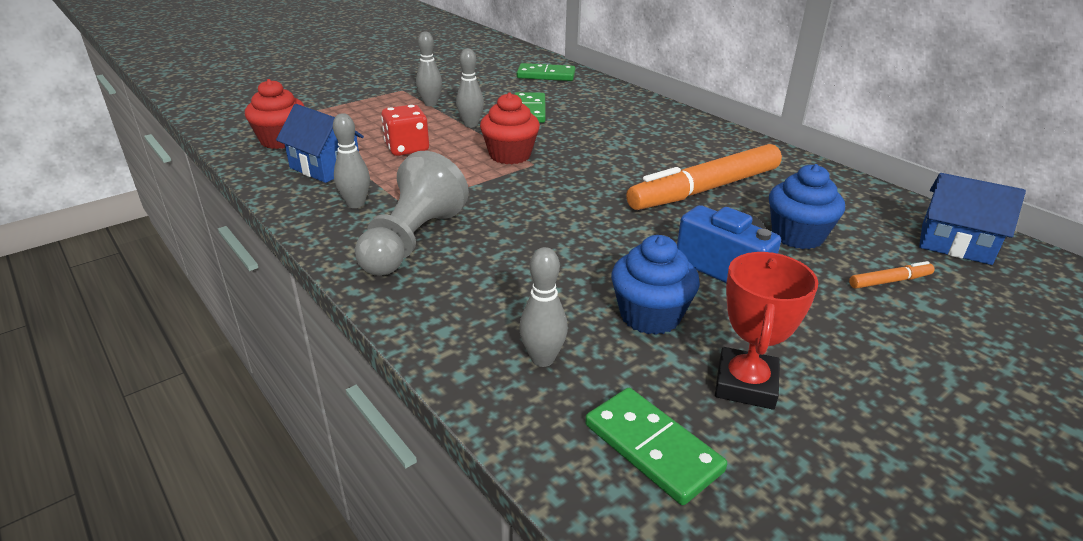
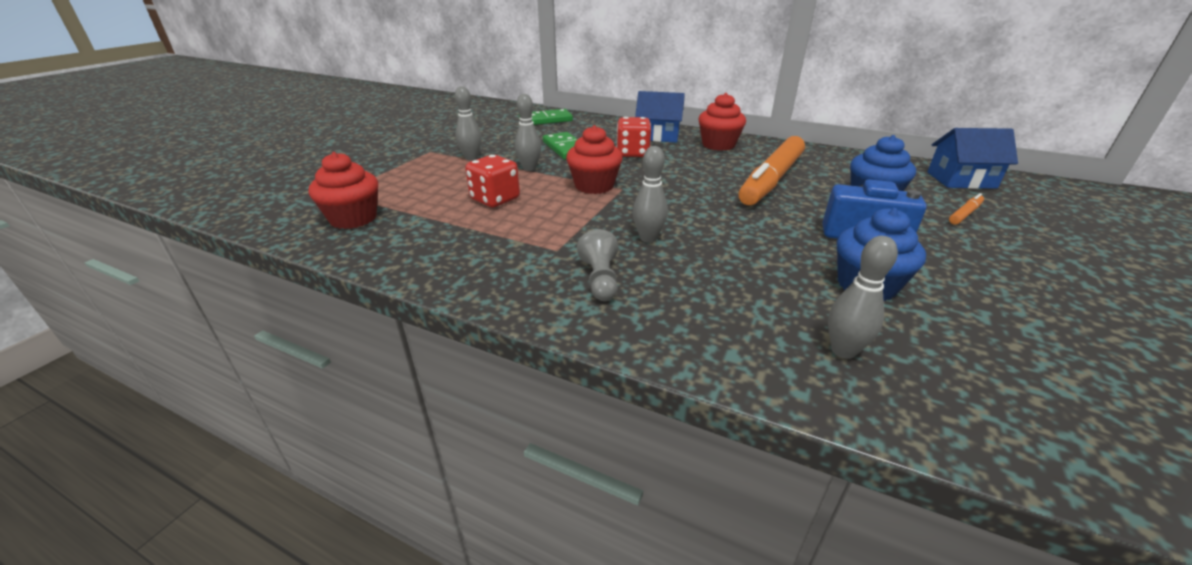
camera: 25 degrees left, 0 degrees up
blue house [276,104,364,183] -> blue house moved to [635,91,685,143]
grey bowling pin [333,113,370,208] -> grey bowling pin moved to [633,146,668,243]
grey pawn [355,151,469,276] -> grey pawn [577,229,618,301], size x0.53
green domino [585,388,727,505] -> none
red trophy [715,252,818,410] -> none
none -> red dice [617,117,651,157]
none -> red cupcake [698,93,746,151]

